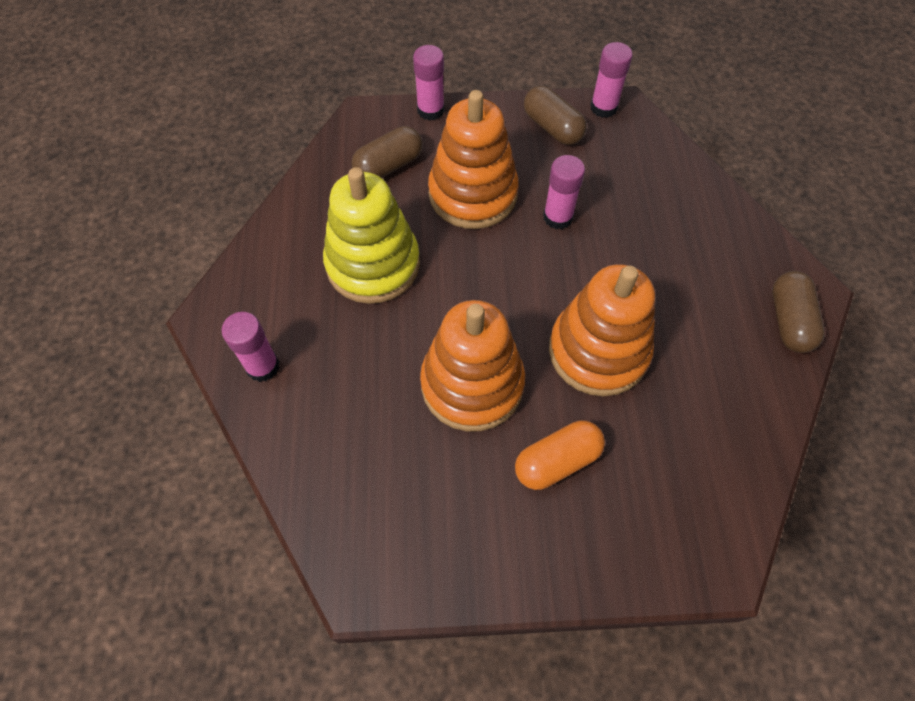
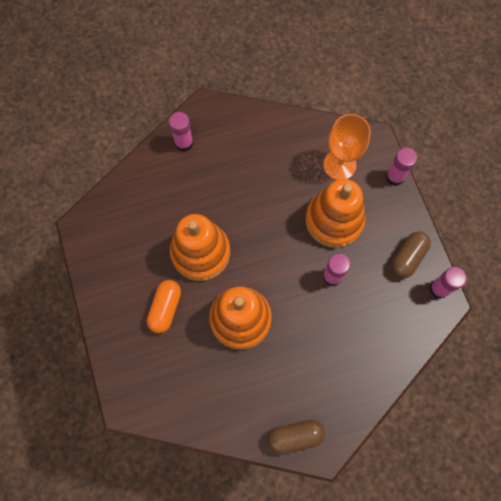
camera: 75 degrees right, 10 degrees up
yellow stacking toy [323,167,420,304] -> none
brown capsule [351,126,423,178] -> orange goblet [323,114,371,180]
orange capsule [515,421,605,490] -> orange capsule turned 60 degrees clockwise [147,280,181,333]

